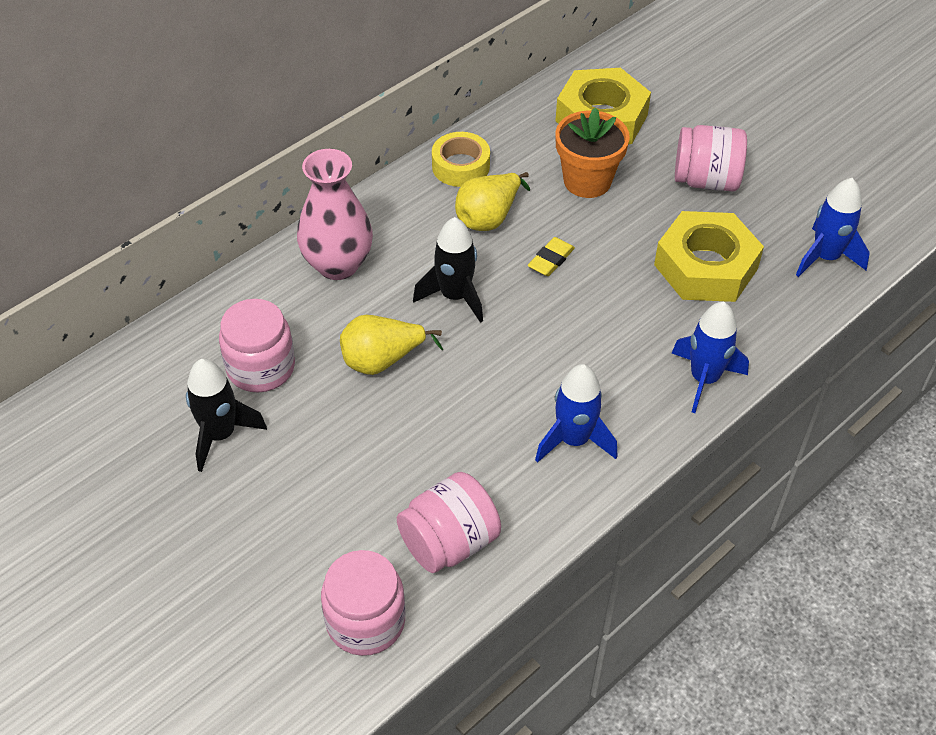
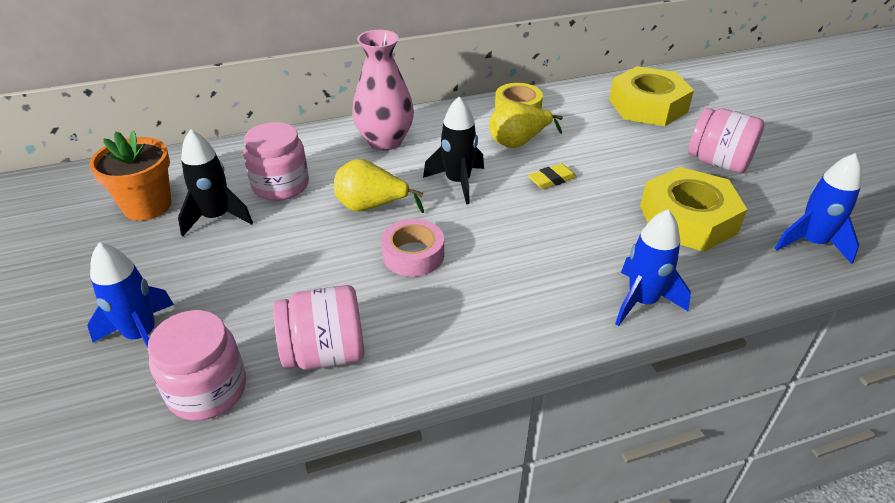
camera: 25 degrees right, 10 degrees down
blue rocket [535,364,617,463] -> blue rocket moved to [87,242,174,348]
orange flower pot [555,107,630,198] -> orange flower pot moved to [89,130,171,221]
none -> pink tape [381,219,444,277]

